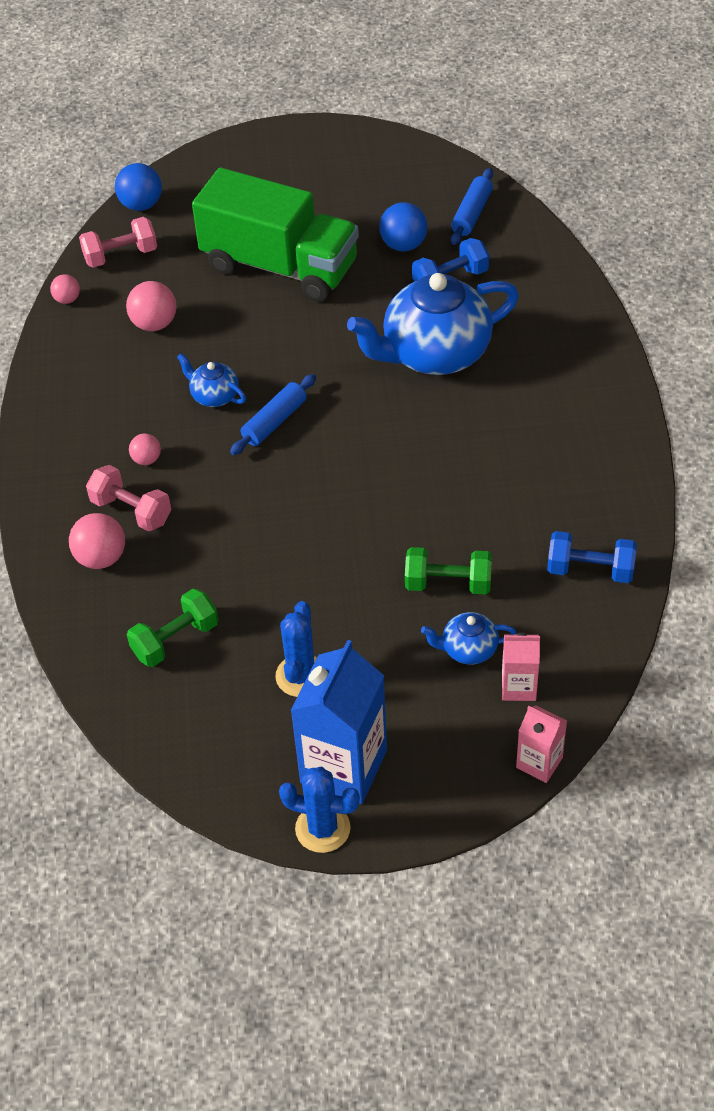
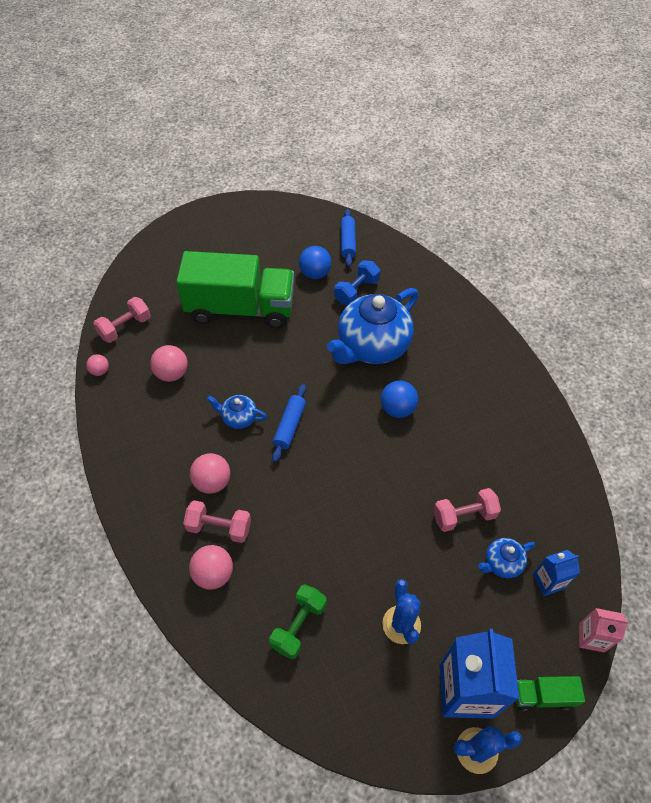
camera: 25 degrees left, 5 degrees up
blue ball [115,163,162,211] -> blue ball moved to [381,380,418,418]
pink ball [129,433,161,465] -> pink ball [190,453,230,494], size x1.68
green dumbbell [405,547,492,595] -> pink dumbbell [433,488,501,532]
pink carton [502,632,540,701] -> blue carton [533,550,580,596]
blue dumbbell [547,531,637,583] -> none
none -> green truck [516,676,585,711]

